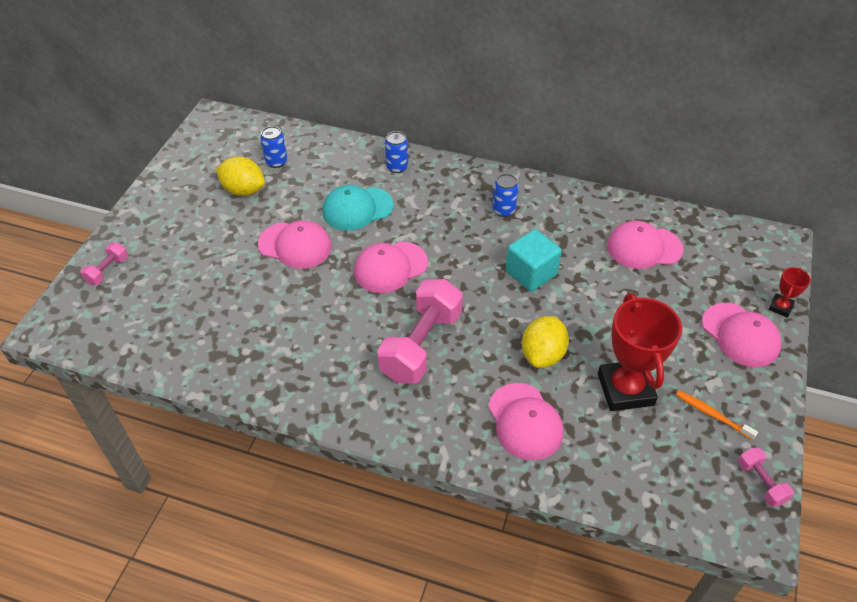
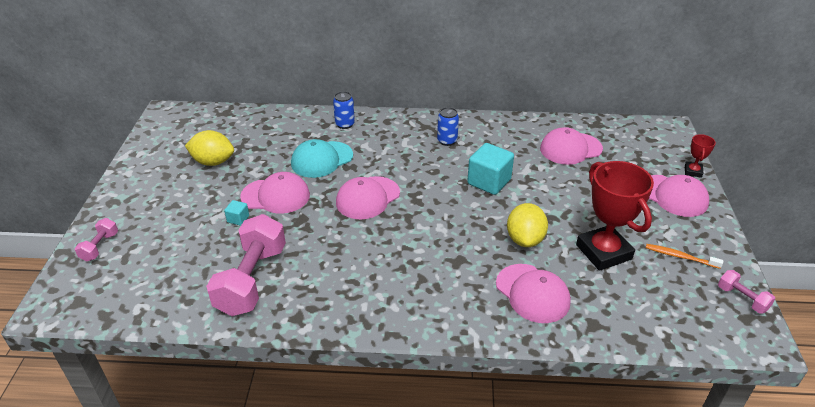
camera: 15 degrees left, 10 degrees down
blue can [260,126,287,168] -> none
pink dumbbell [377,279,463,384] -> pink dumbbell moved to [206,214,286,316]
none -> turquoise cube [224,200,249,226]

